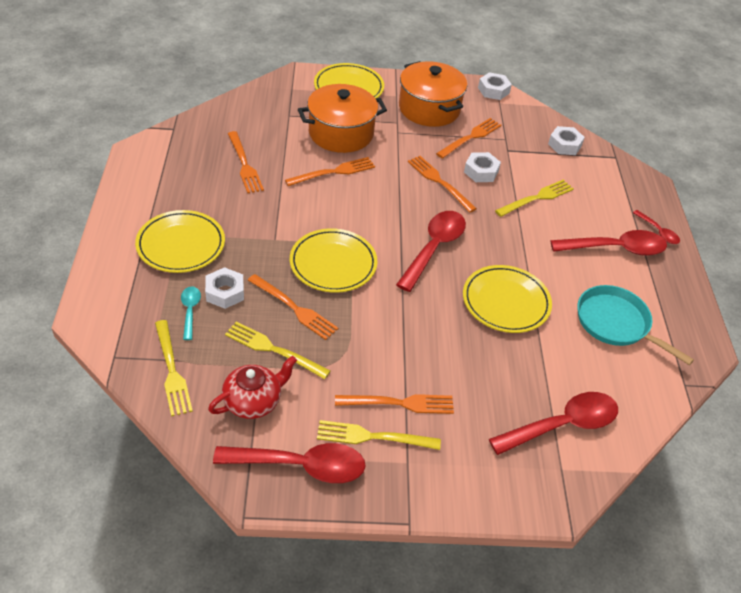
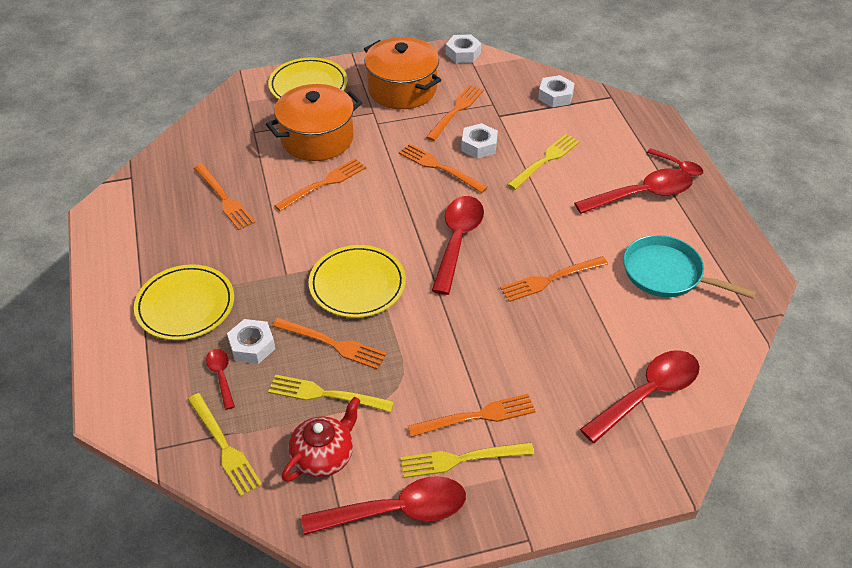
camera: 10 degrees left, 0 degrees up
turquoise spoon [181,286,201,340] -> red spoon [206,349,235,410]
yellow plate [463,265,552,333] -> orange fork [500,256,608,302]

